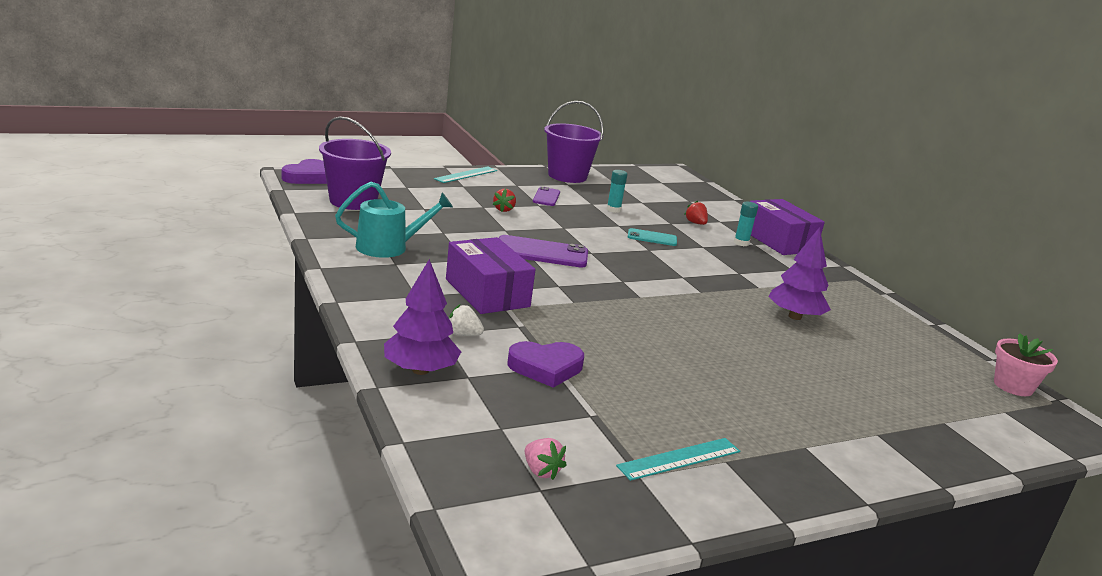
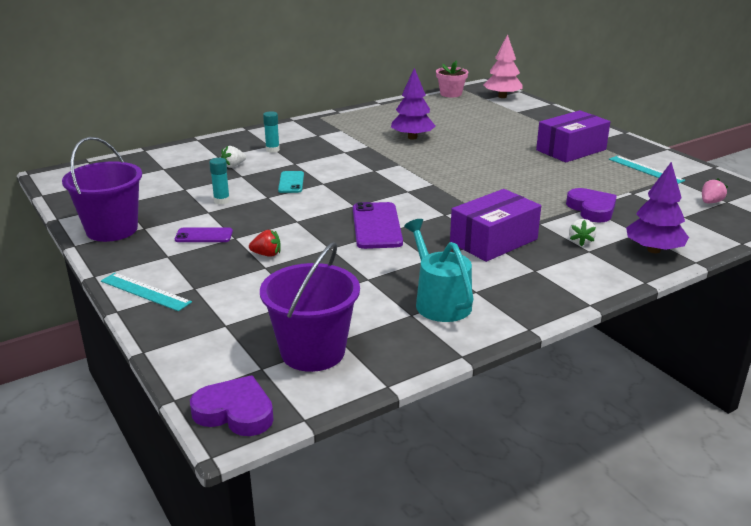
camera: 95 degrees left, 5 degrees up
red strawberry [684,201,708,225] -> white strawberry [221,146,246,168]
purple box [750,199,825,255] -> purple box moved to [536,110,610,162]
none -> pink tree [484,34,523,98]

